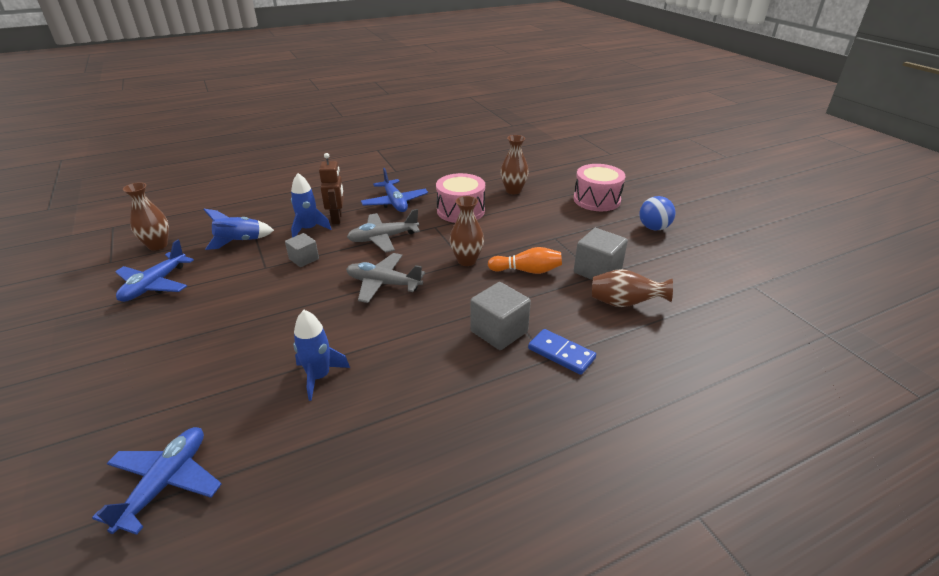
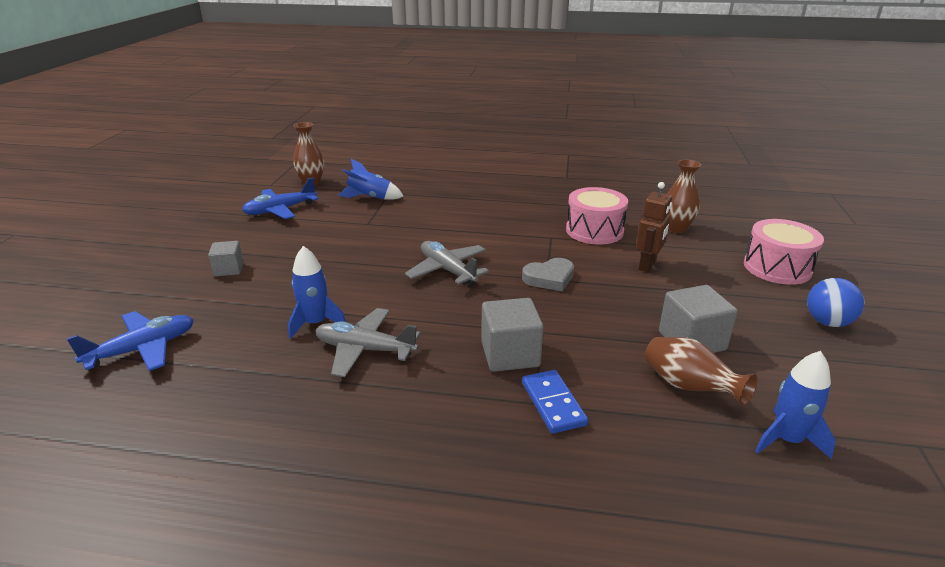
camera: 35 degrees right, 5 degrees down
grey cube [285,233,319,267] -> grey cube moved to [208,241,244,277]
blue rocket [291,173,331,237] -> blue rocket moved to [755,351,836,459]
brown robot [319,153,344,224] -> brown robot moved to [636,182,672,272]
grey plane [347,209,420,253] -> grey plane moved to [316,308,420,377]
blue plane [361,168,428,212] -> none
brown vase [450,196,484,266] -> grey heart [522,258,574,291]
orange bowling pin [488,247,562,274] -> none

